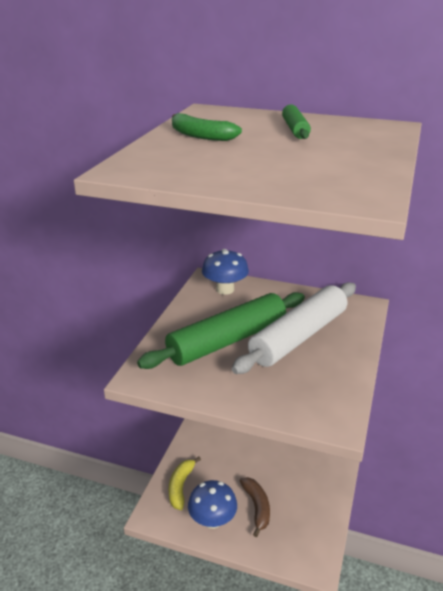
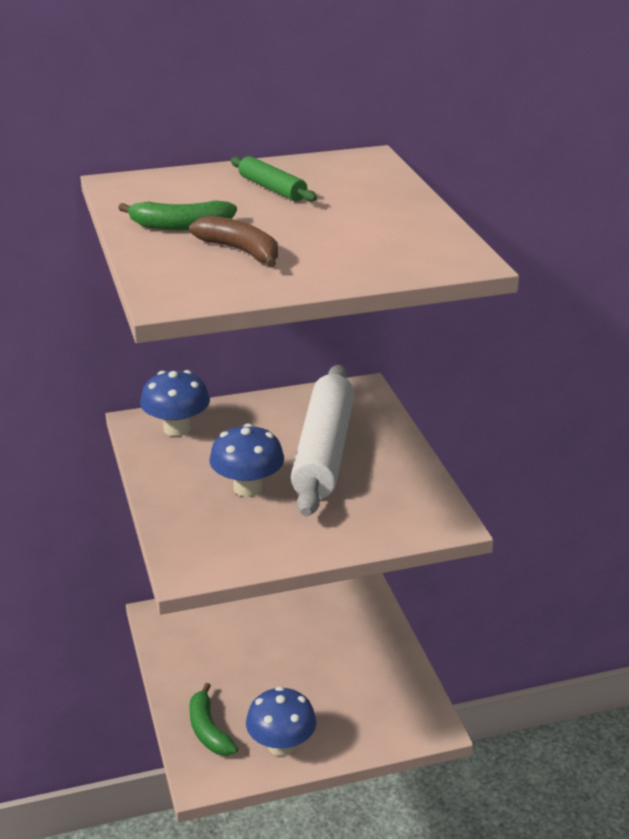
camera: 35 degrees left, 0 degrees up
green rolling pin [137,292,305,369] -> blue mushroom [209,423,284,497]
yellow banana [169,457,201,510] -> green banana [189,683,238,756]
brown banana [240,477,270,537] -> brown banana moved to [189,216,278,268]

